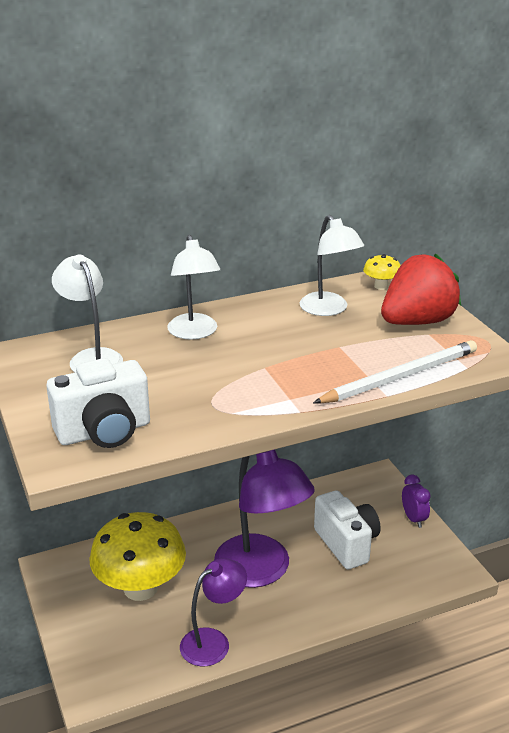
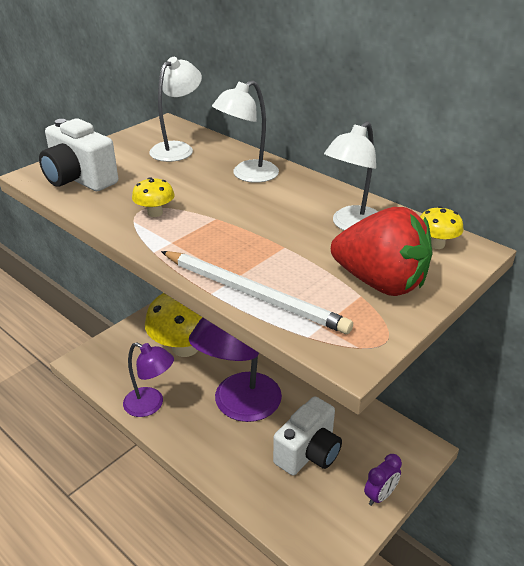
camera: 65 degrees right, 5 degrees up
none -> yellow mushroom [132,177,175,217]

